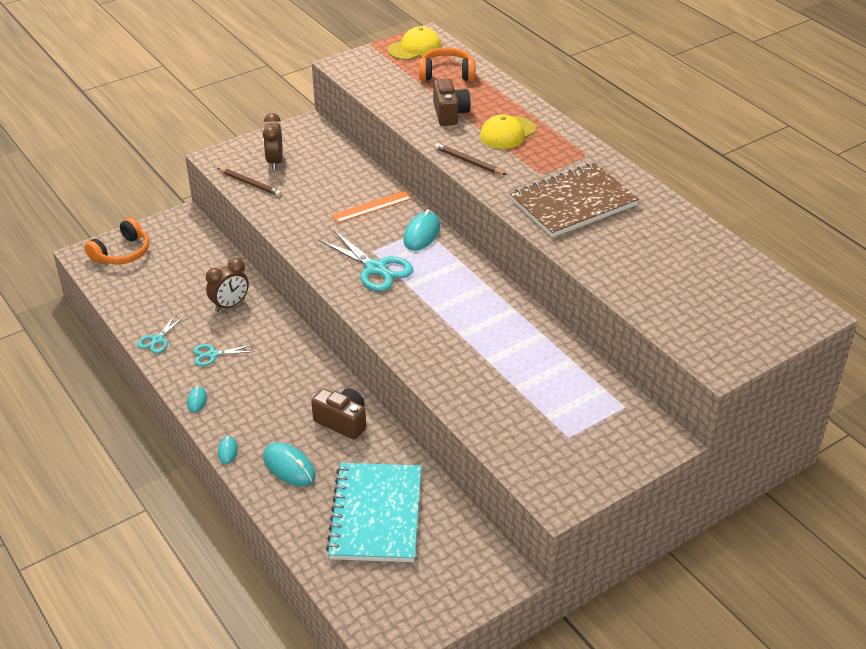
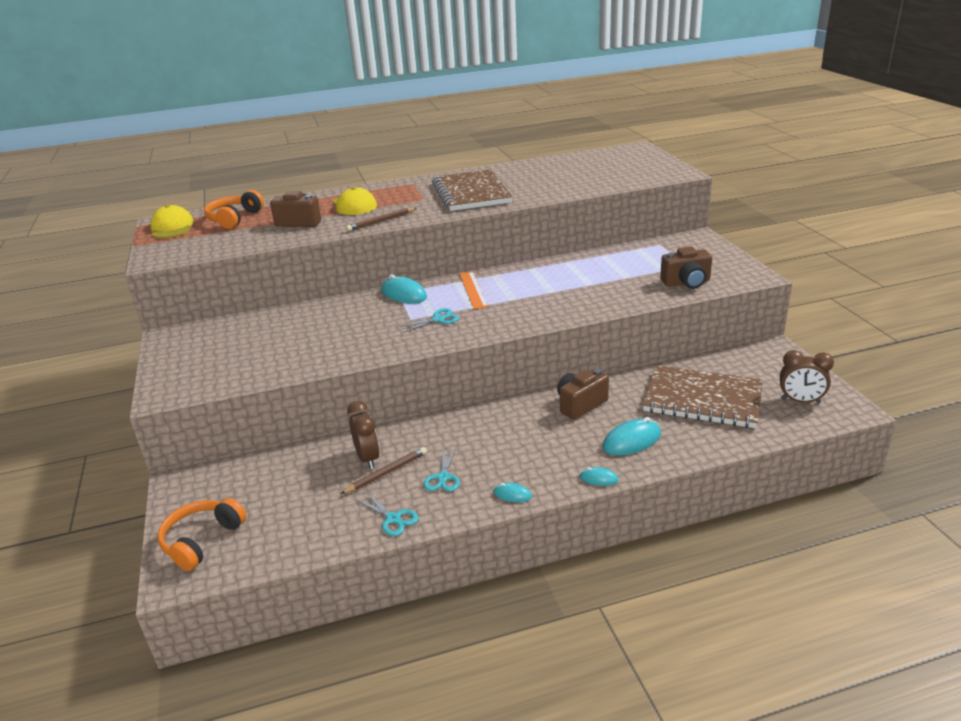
camera: 70 degrees left, 10 degrees down
orange headphones [85,218,149,264] -> orange headphones turned 120 degrees counterclockwise [157,498,247,571]
brown pencil [218,168,282,196] -> brown pencil moved to [341,447,427,494]
brown clock [263,113,283,170] -> brown clock moved to [780,350,834,404]
turquoise scissors [319,230,413,291] -> turquoise scissors [399,308,459,333], size x0.56
turquoise notebook [326,463,421,562] -> brown notebook [643,365,763,428]
orange ruler [331,191,412,223] -> orange ruler moved to [459,271,488,309]
none -> brown camera [660,247,712,289]

